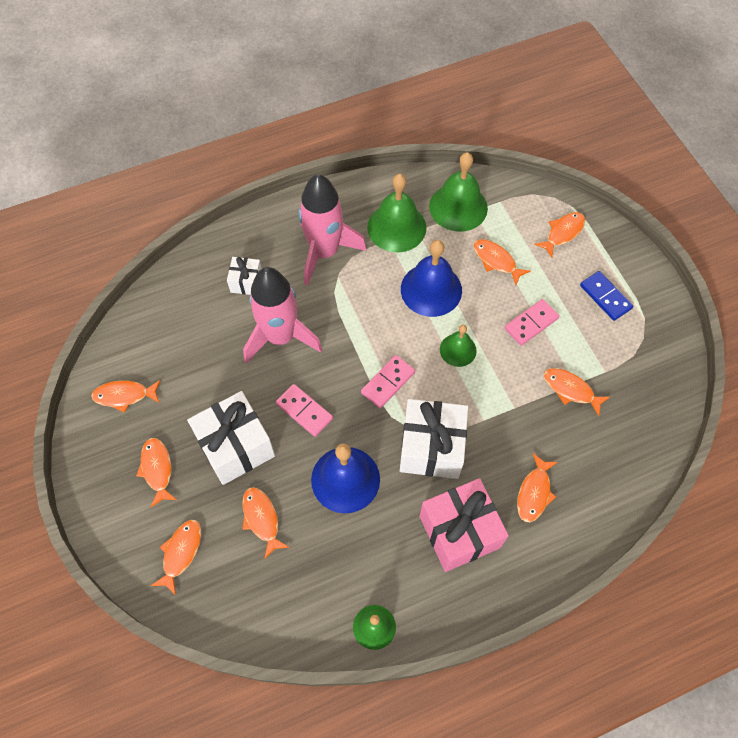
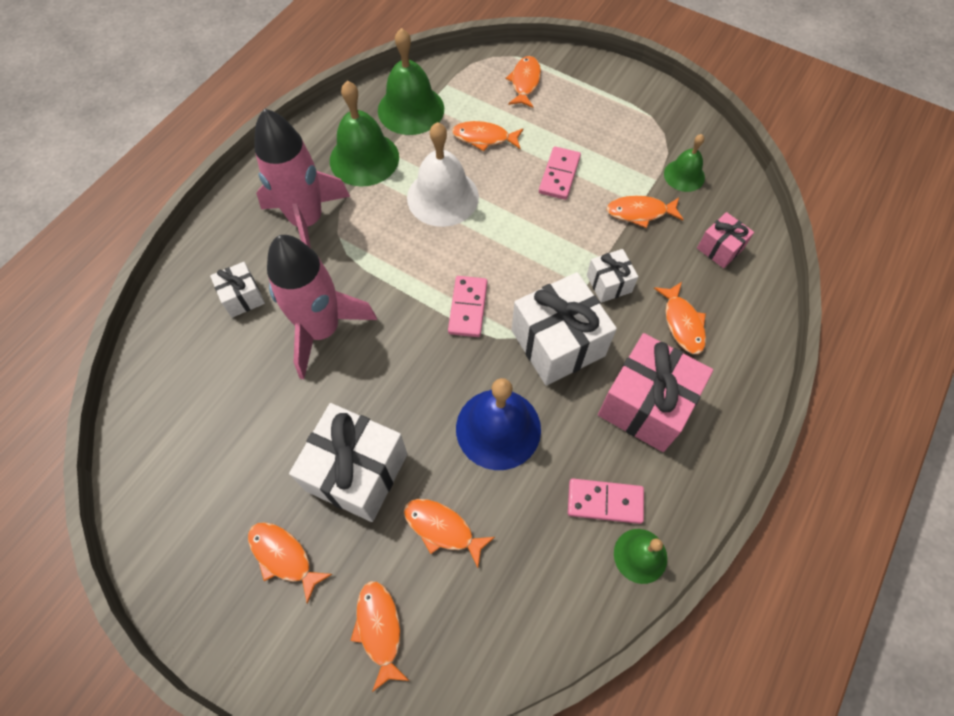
camera: 35 degrees left, 0 degrees up
orange fish [91,380,161,413] -> none
pink domino [276,384,333,437] -> pink domino moved to [568,478,644,524]
blue bell [401,240,462,317] -> white bell [407,122,479,227]
green bell [440,325,477,367] -> green bell moved to [664,134,705,192]
blue domino [580,271,633,321] -> none
none -> white gift [587,249,638,303]
none -> pink gift [697,212,754,268]

